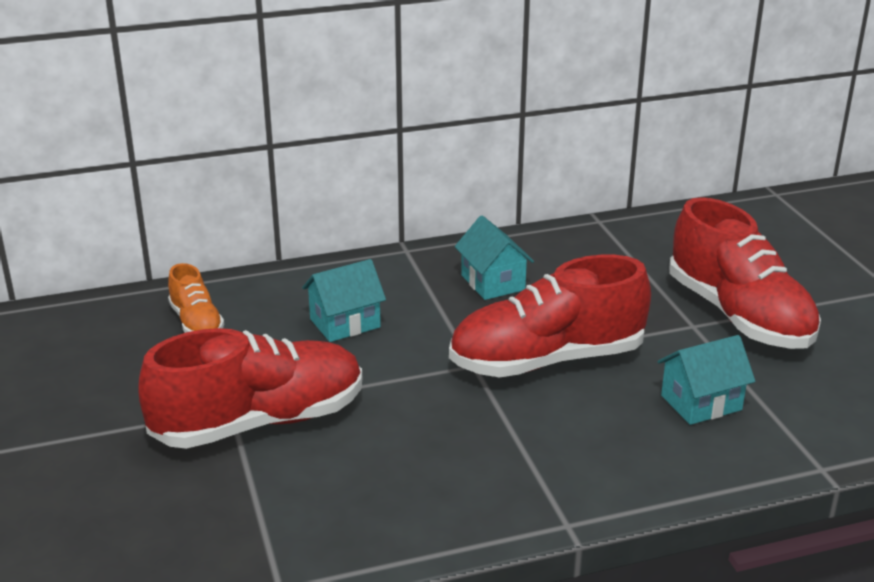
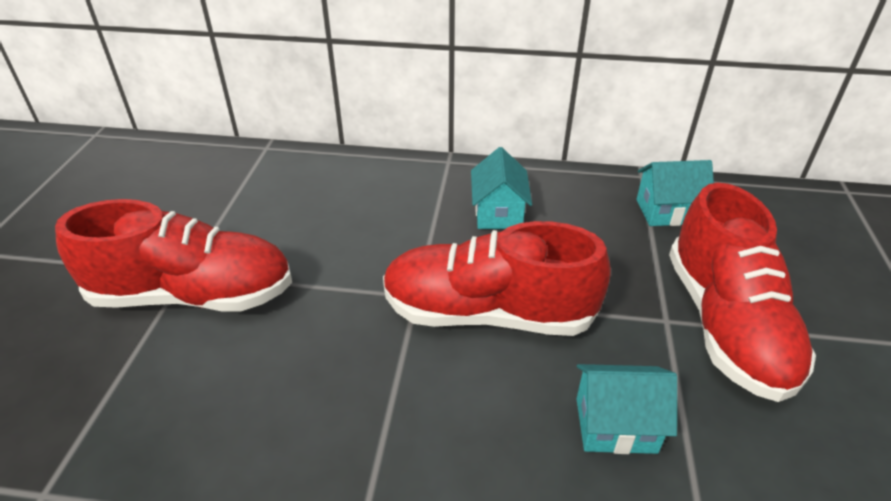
camera: 25 degrees right, 10 degrees up
orange shoe [168,263,224,333] -> none
turquoise house [302,259,386,342] -> turquoise house moved to [637,160,714,226]

